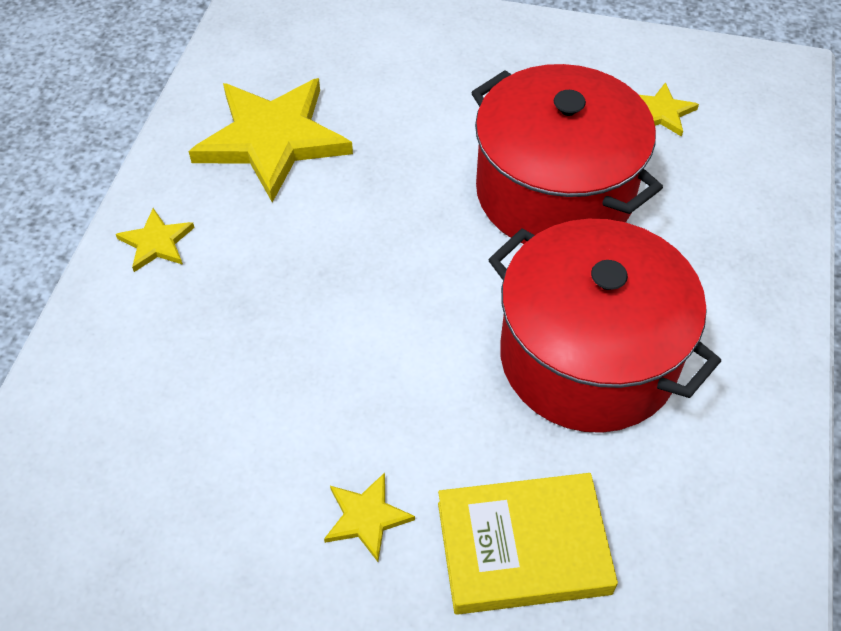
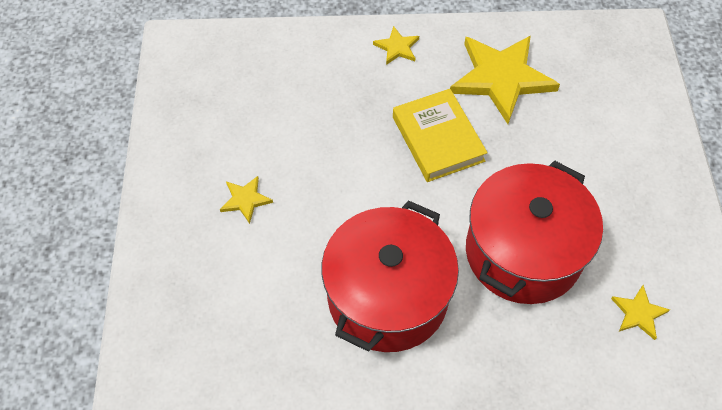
camera: 75 degrees right, 5 degrees up
yellow book [438,473,618,615] -> yellow book moved to [393,89,487,182]

